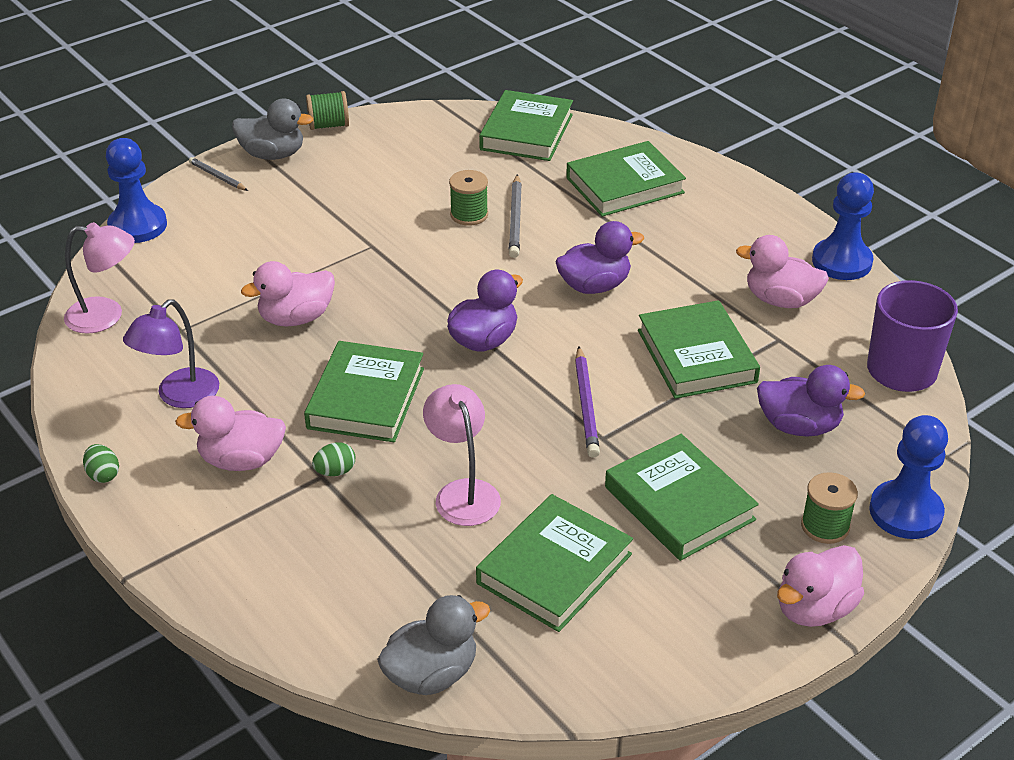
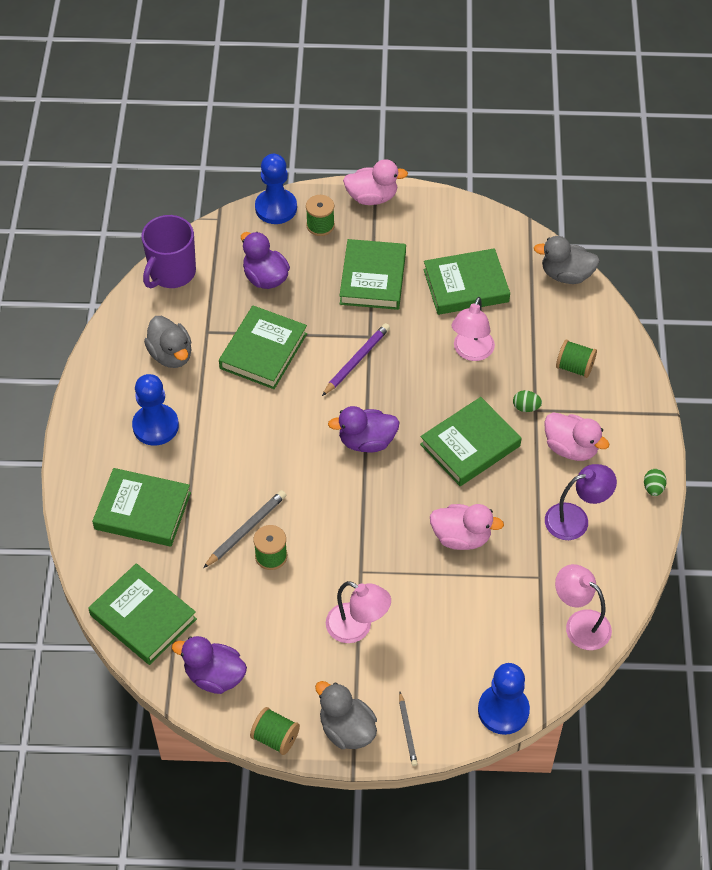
camera: 140 degrees left, 15 degrees up
green book [479,90,573,161] -> green book turned 75 degrees clockwise [88,563,197,665]
purple duck [555,221,644,294] -> purple duck moved to [172,636,247,694]
pink duck [736,235,829,308] -> grey duck [144,316,192,368]
blue pawn [812,172,874,280] -> blue pawn moved to [132,374,179,446]
none -> pink lamp [326,581,391,643]
none -> green spool [556,340,597,378]

